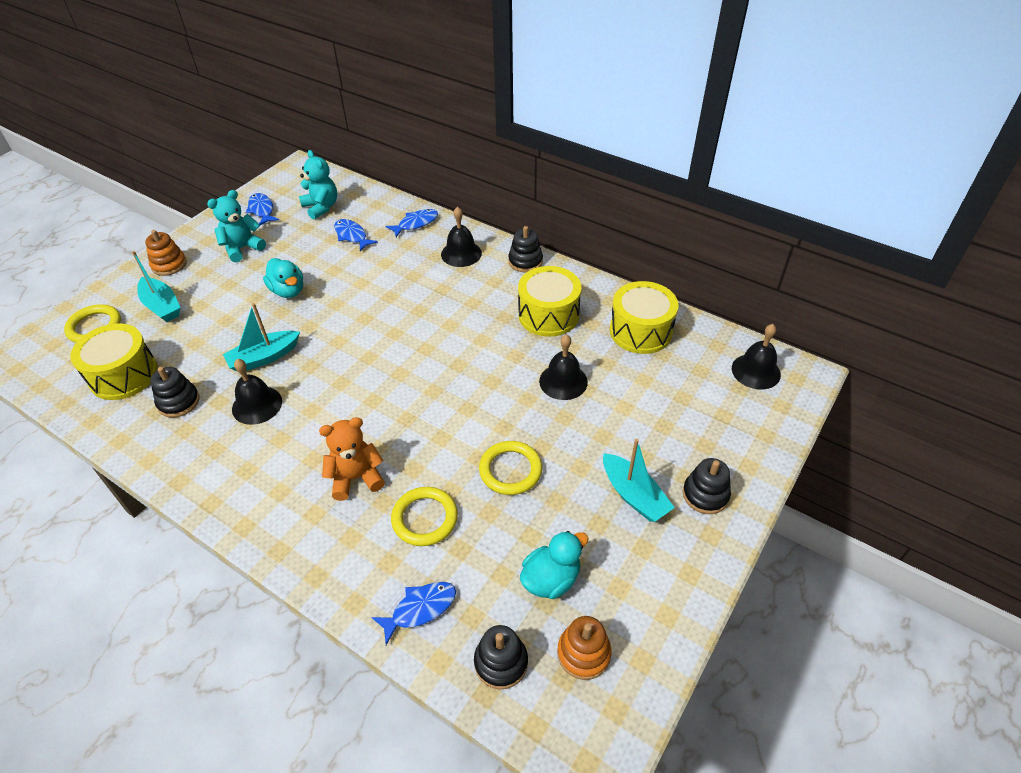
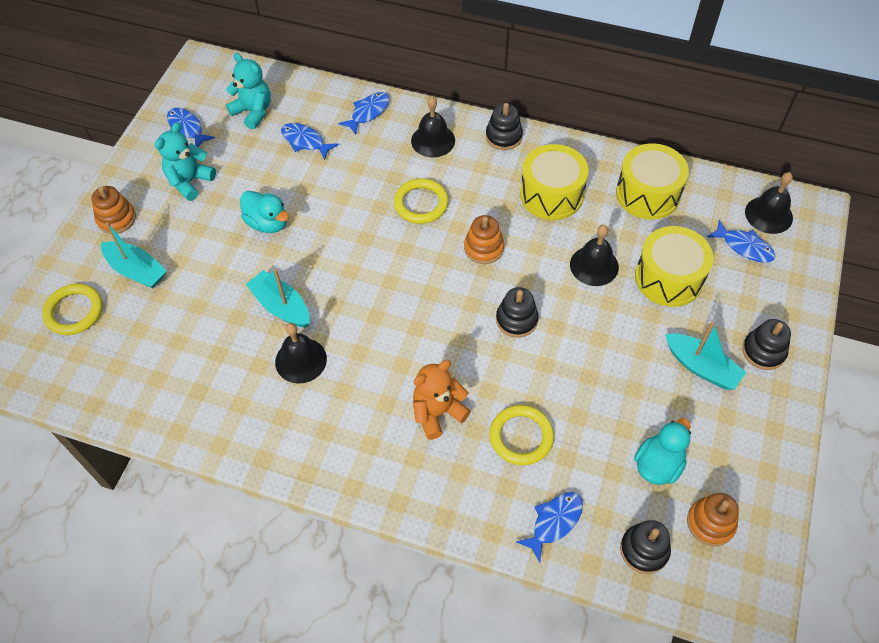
camera: 15 degrees left, 10 degrees up
yellow drum [70,324,158,400] -> yellow drum moved to [635,226,713,307]
black stacking toy [151,367,200,418] -> black stacking toy moved to [496,287,539,338]
turquoise boat [223,303,300,372] -> turquoise boat turned 90 degrees clockwise [246,269,310,328]
yellow ring [479,441,542,495] -> yellow ring moved to [394,178,449,224]
none -> orange stacking toy [464,215,504,264]
none -> blue fish [707,220,776,263]

